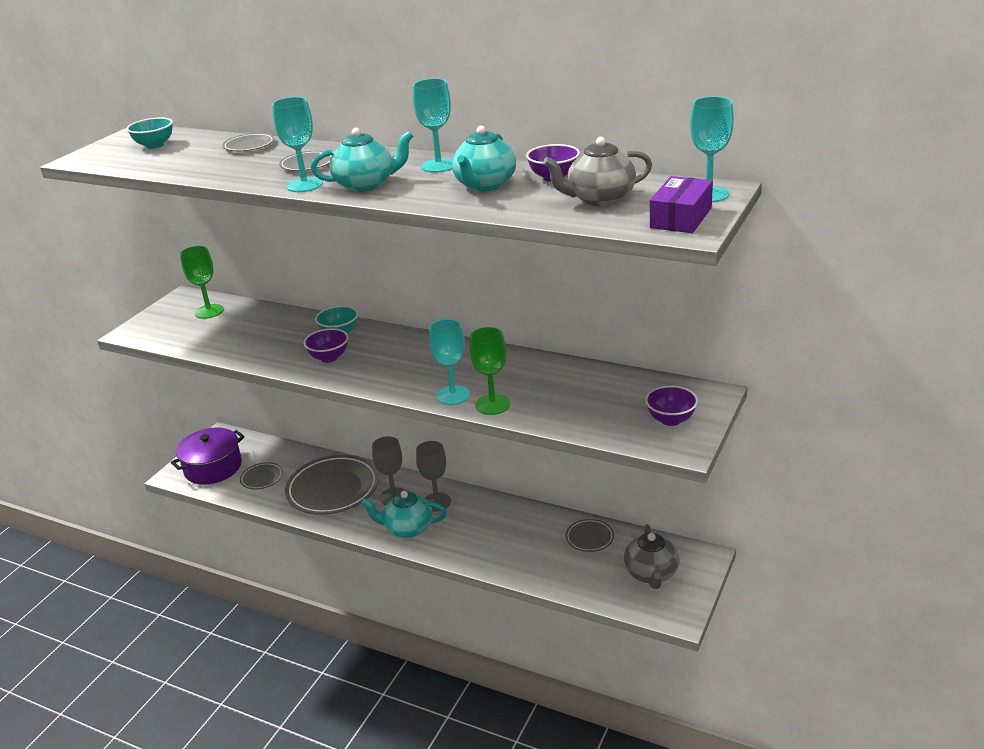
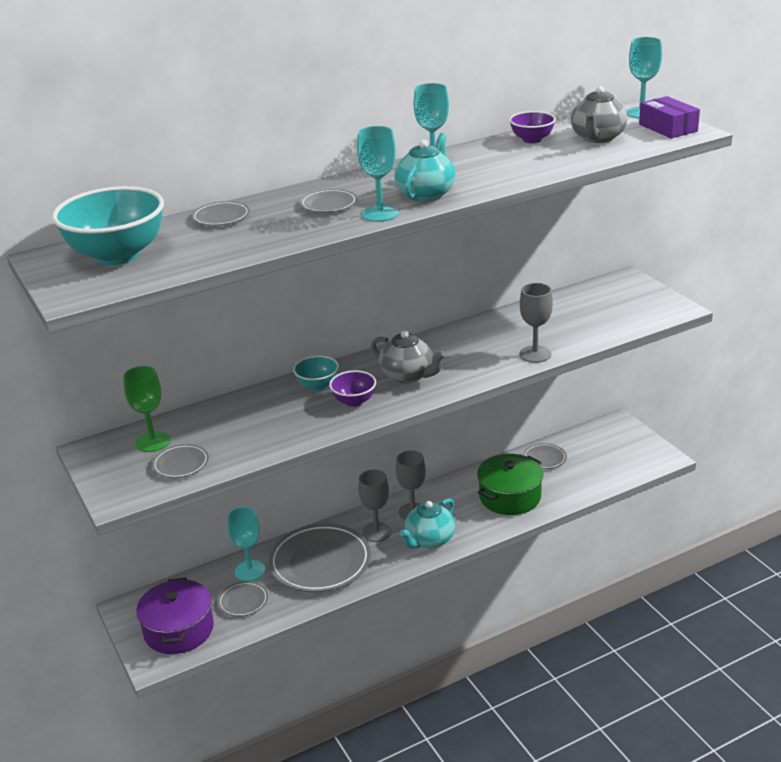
camera: 55 degrees left, 0 degrees up
turquoise bowl [126,117,173,149] -> turquoise bowl [52,186,164,265], size x1.98
turquoise goblet [429,319,470,405] -> turquoise goblet moved to [227,507,265,581]
turquoise teapot [452,126,516,192] -> none
green goblet [469,327,510,415] -> grey goblet [520,283,553,363]
grey teapot [624,524,679,589] -> grey teapot moved to [371,330,446,383]
purple bowl [645,385,698,426] -> none
none -> grey plate [152,444,209,478]
none -> green pot [477,454,543,515]

